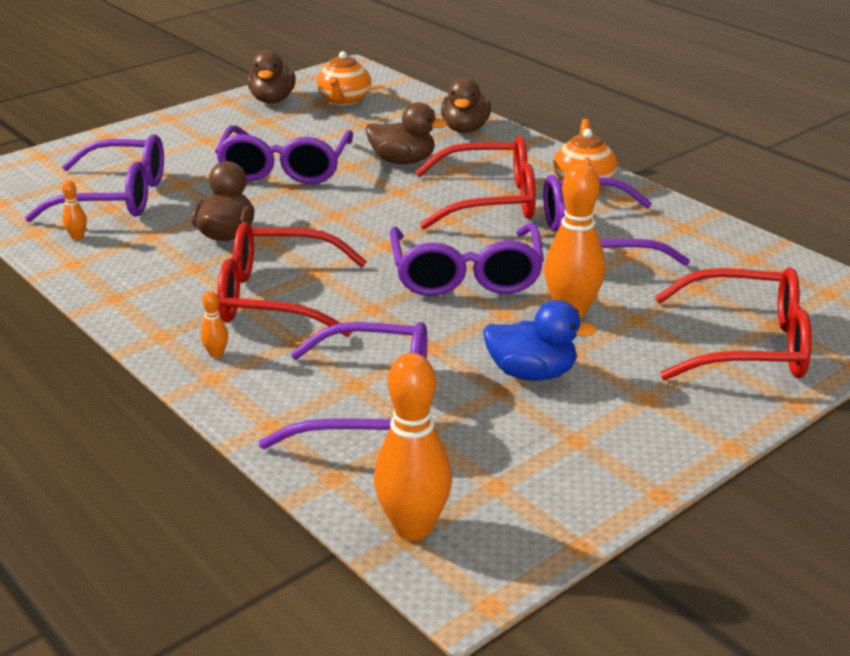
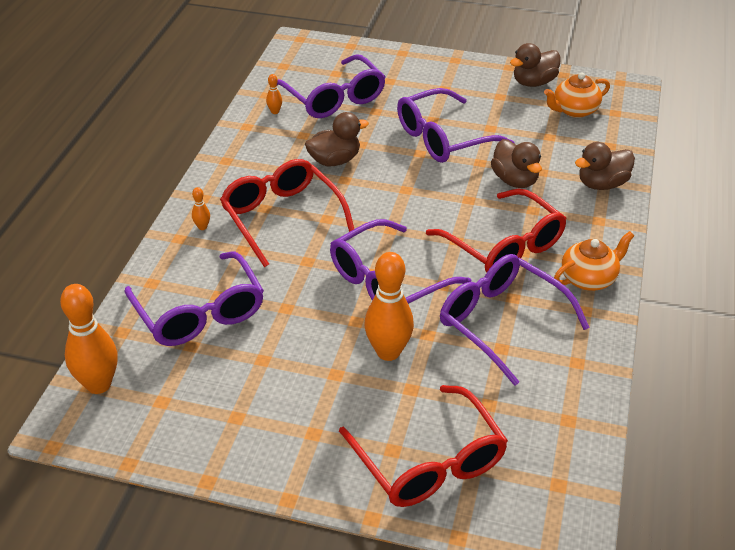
camera: 55 degrees right, 10 degrees up
blue duck [483,300,597,381] -> none

